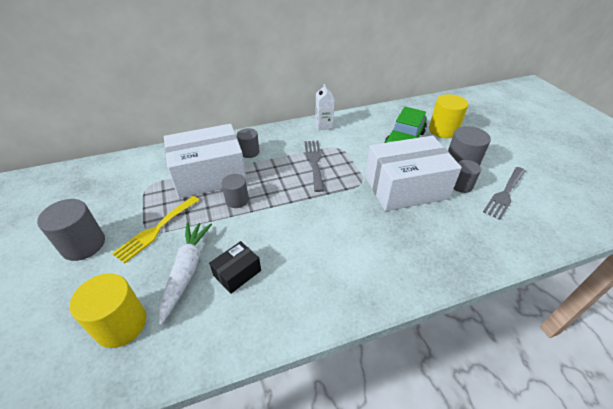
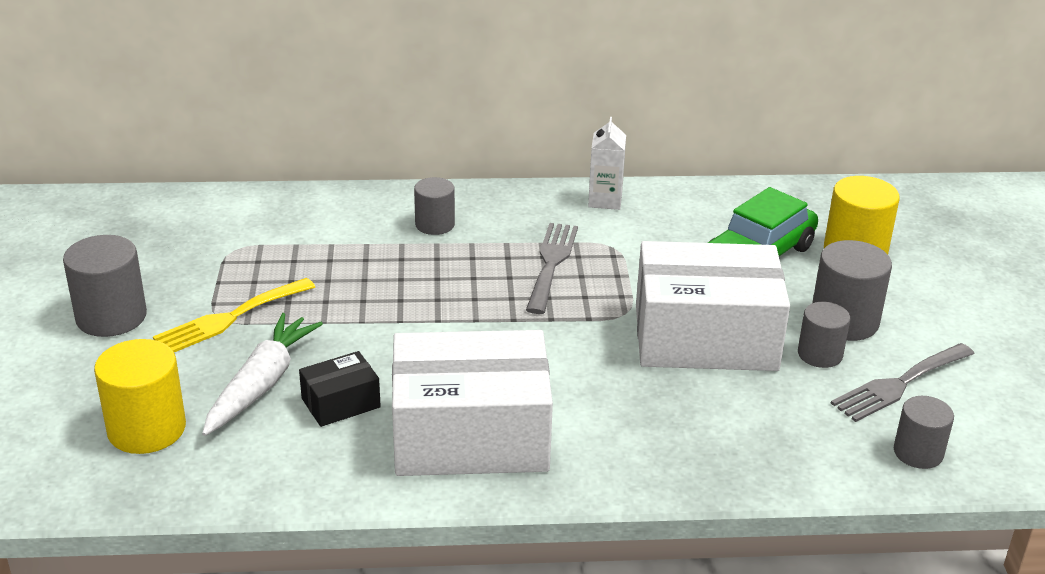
camera: 15 degrees right, 10 degrees down
white box [164,124,247,198] -> white box moved to [392,330,553,476]
grey cylinder [222,174,249,208] -> grey cylinder moved to [894,396,954,469]

